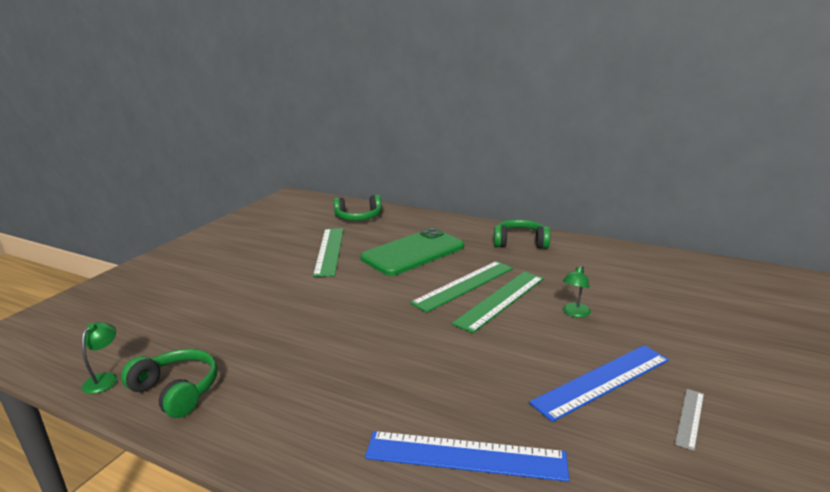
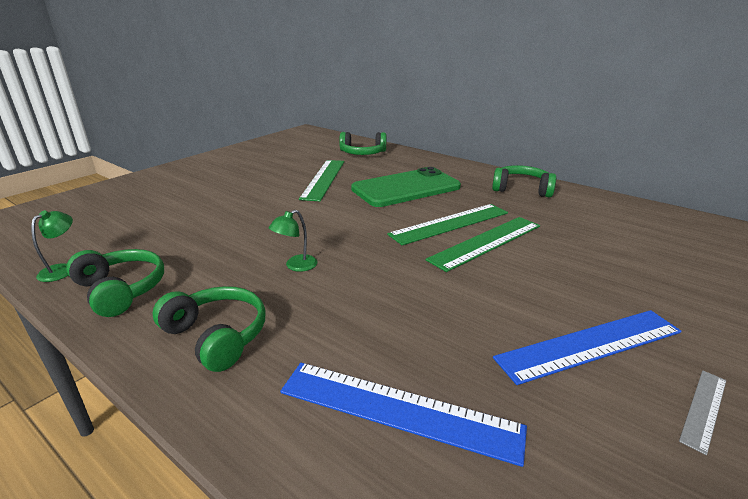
camera: 10 degrees right, 5 degrees up
green lamp [563,265,591,318] -> green lamp moved to [269,210,318,272]
none -> green headphones [152,286,265,372]

